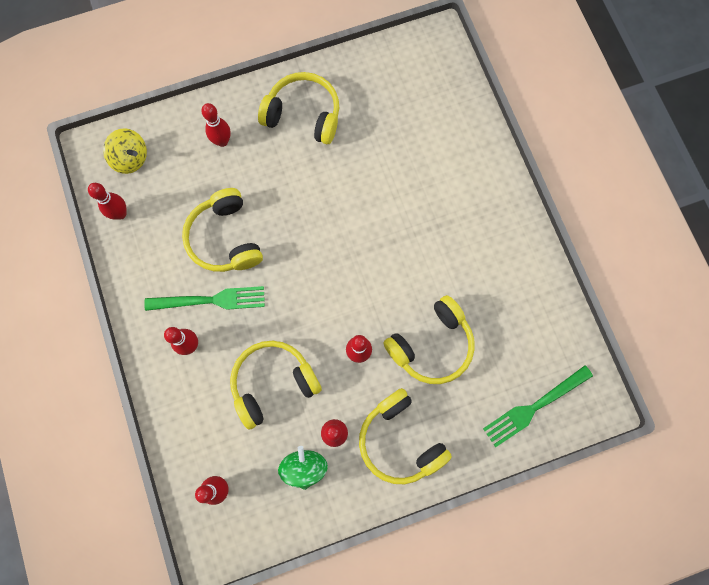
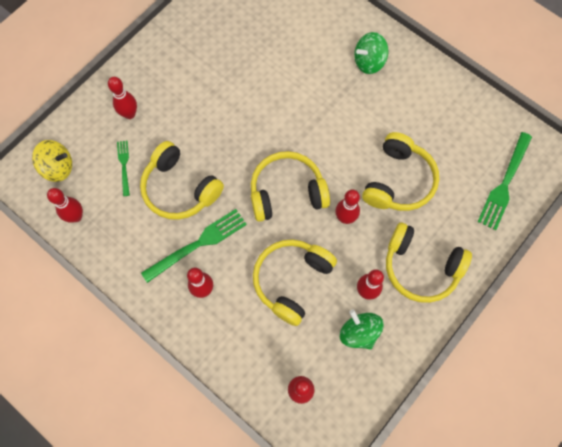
camera: 30 degrees left, 5 degrees down
yellow headphones [258,72,339,144] -> yellow headphones moved to [251,151,330,222]
none -> green fork [117,141,130,196]
none -> green spinning top [354,32,388,74]

